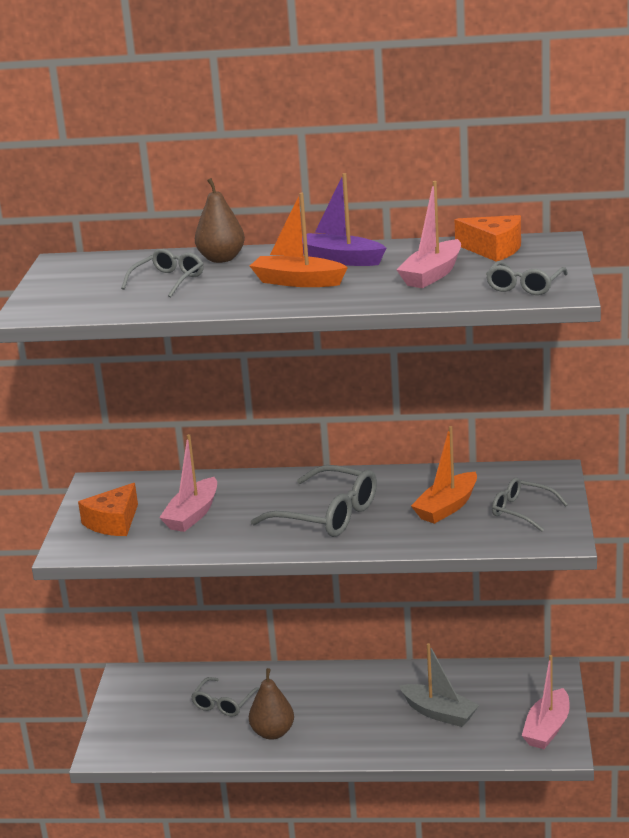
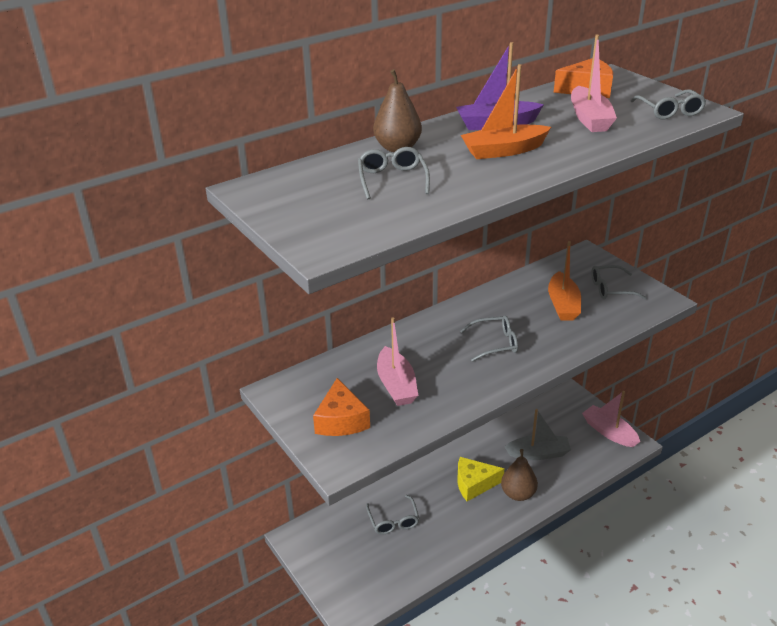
camera: 40 degrees left, 10 degrees up
brown pear [249,668,294,740] -> brown pear moved to [501,449,538,501]
grey glasses [251,465,377,537] -> grey glasses [460,315,518,362], size x0.59
pink boat [522,655,570,749] -> pink boat turned 150 degrees clockwise [582,391,640,447]
none -> yellow cheese [457,457,505,501]

